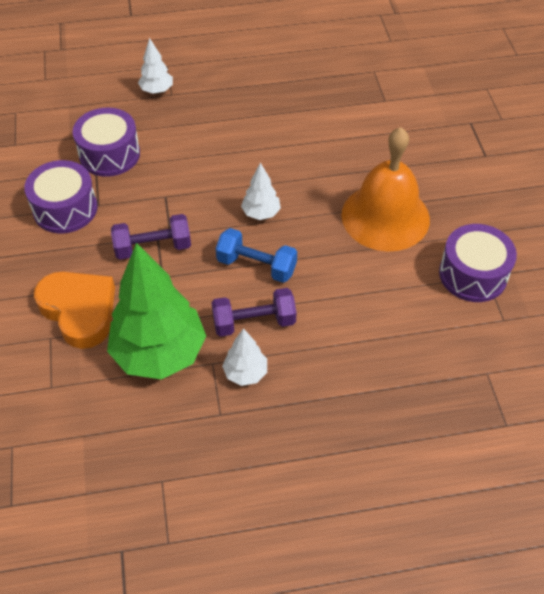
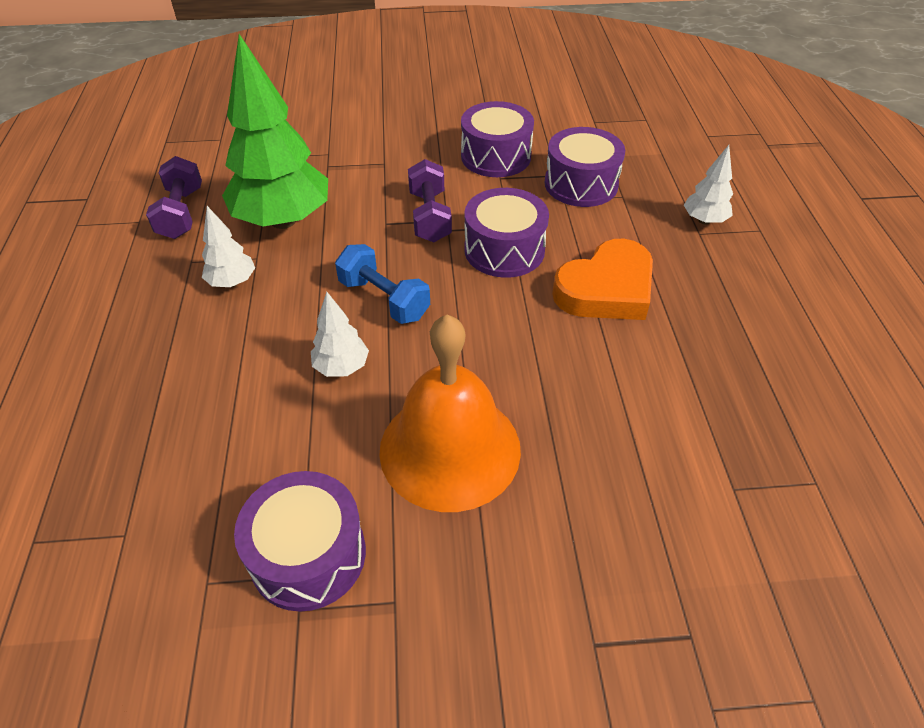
camera: 95 degrees right, 5 degrees down
orange heart [34,272,115,349] -> orange heart moved to [552,239,653,320]
purple dumbbell [211,288,297,337] -> purple dumbbell moved to [146,156,202,239]
blue dumbbell [216,228,297,283] -> blue dumbbell turned 75 degrees counterclockwise [335,244,430,324]
white tree [241,162,281,220] -> white tree moved to [311,292,369,377]
none -> purple drum [464,188,549,278]

